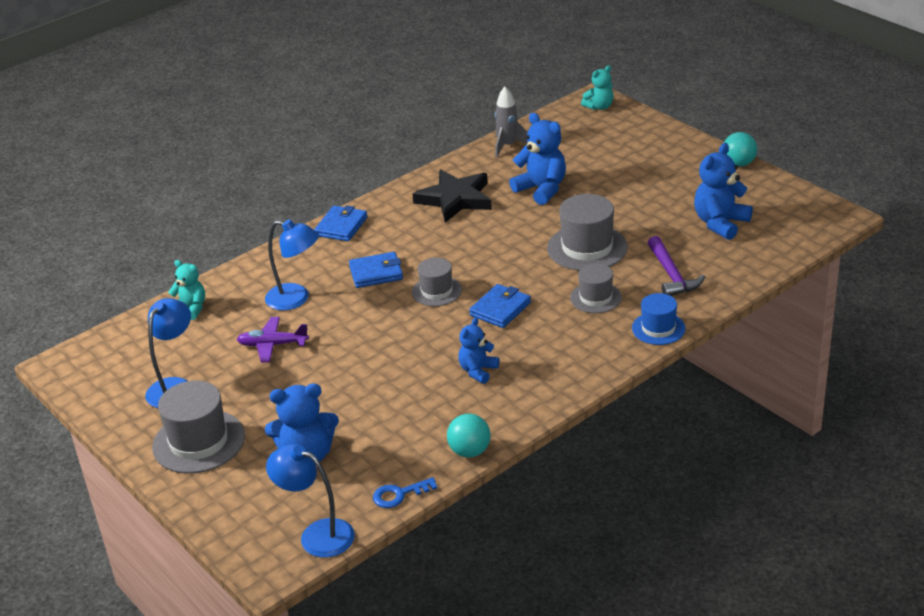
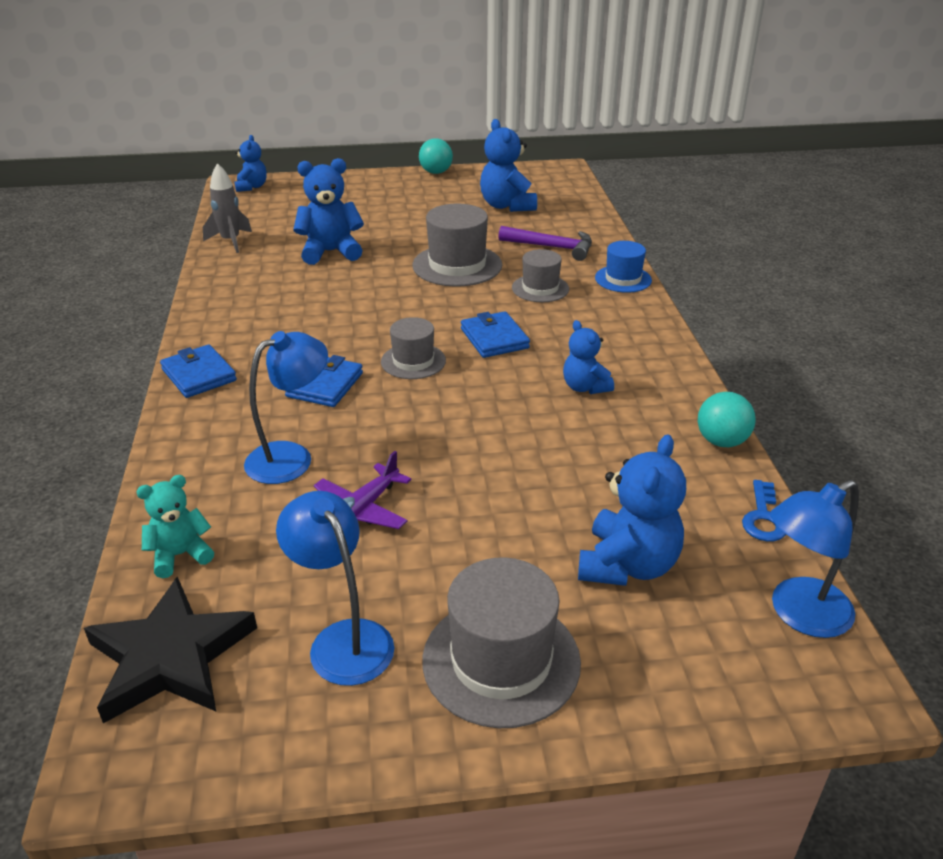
camera: 60 degrees left, 0 degrees up
black star [412,169,492,223] -> black star moved to [84,576,257,723]
turquoise teddy bear [581,65,614,110] -> blue teddy bear [235,135,267,192]

